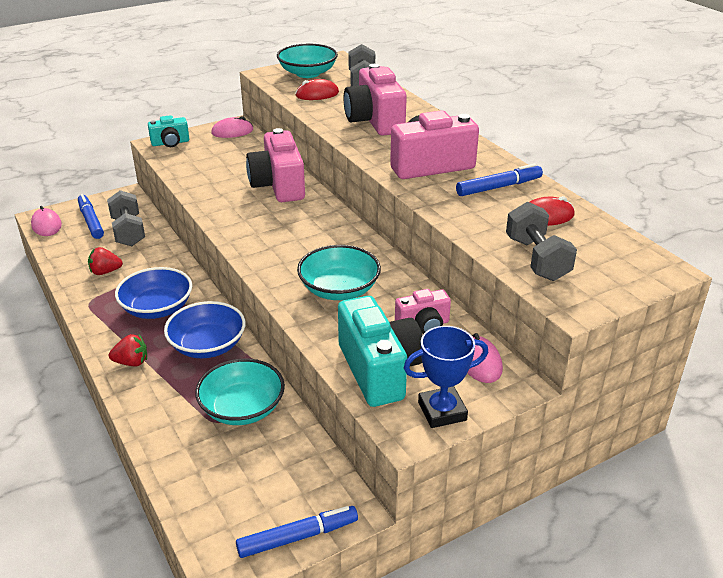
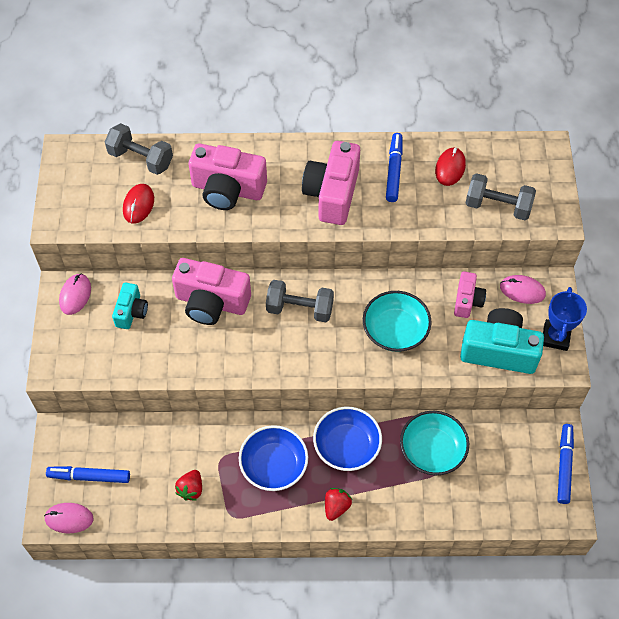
camera: 60 degrees left, 25 degrees up
grey dumbbell [107,190,145,246] -> grey dumbbell moved to [266,280,334,322]
turquoise camera [148,115,189,147] -> turquoise camera moved to [112,282,148,329]
turquoise bowl [277,44,338,78] -> none

